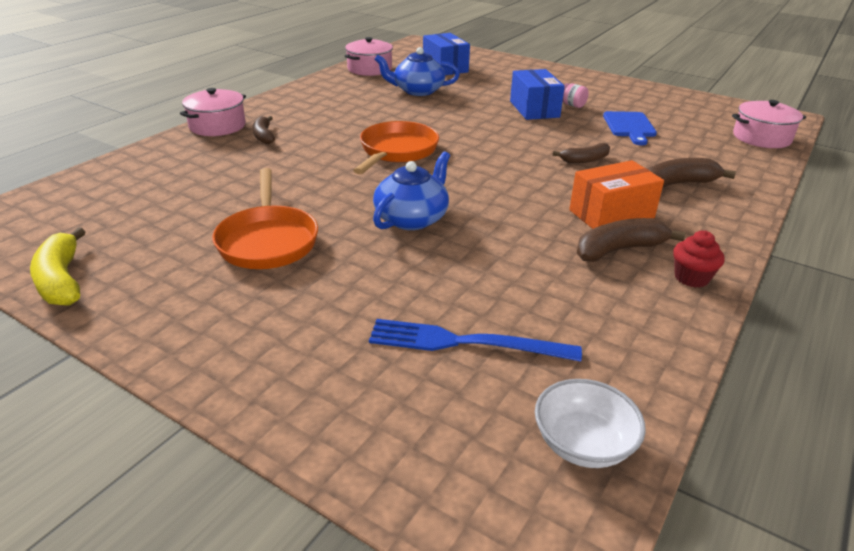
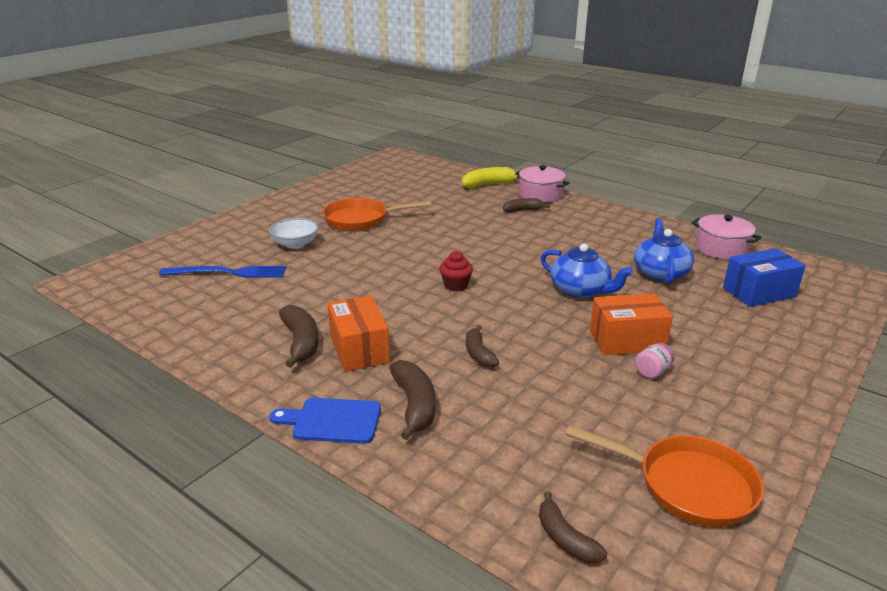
camera: 95 degrees right, 5 degrees down
yellow banana [30,227,85,306] -> yellow banana moved to [462,167,520,188]
orange pan [353,121,439,174] -> orange pan moved to [565,425,764,527]
blue fork [369,319,582,362] -> blue fork turned 75 degrees clockwise [159,266,286,278]
blue teapot [373,151,450,230] -> blue teapot moved to [541,243,633,298]
blue box [510,69,565,120] -> orange box [590,293,673,355]
white bowl [535,379,646,468] -> white bowl moved to [269,218,319,249]
blue cutting board [603,111,657,145] -> blue cutting board moved to [269,398,381,444]
red cupcake [673,230,725,288] -> red cupcake moved to [439,251,473,291]
pink pot [732,100,806,148] -> brown banana [539,491,607,563]

